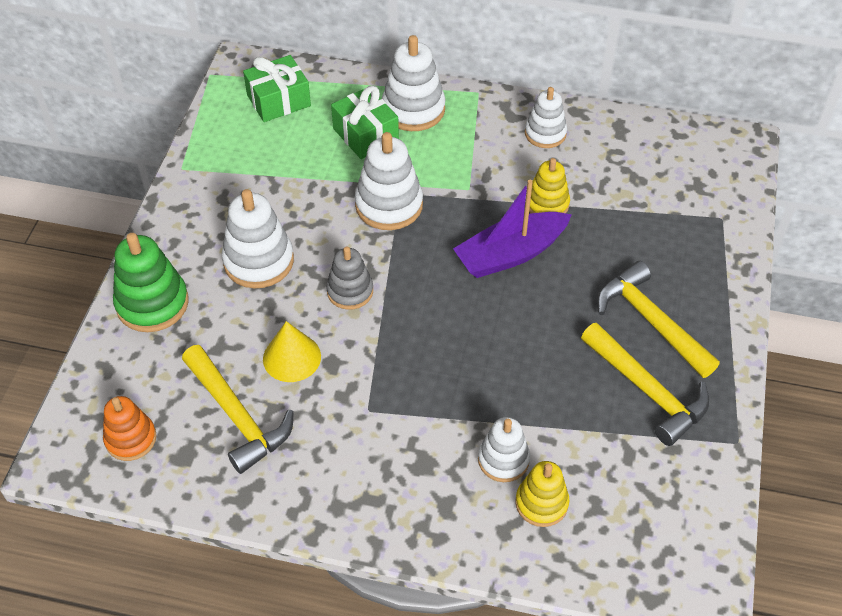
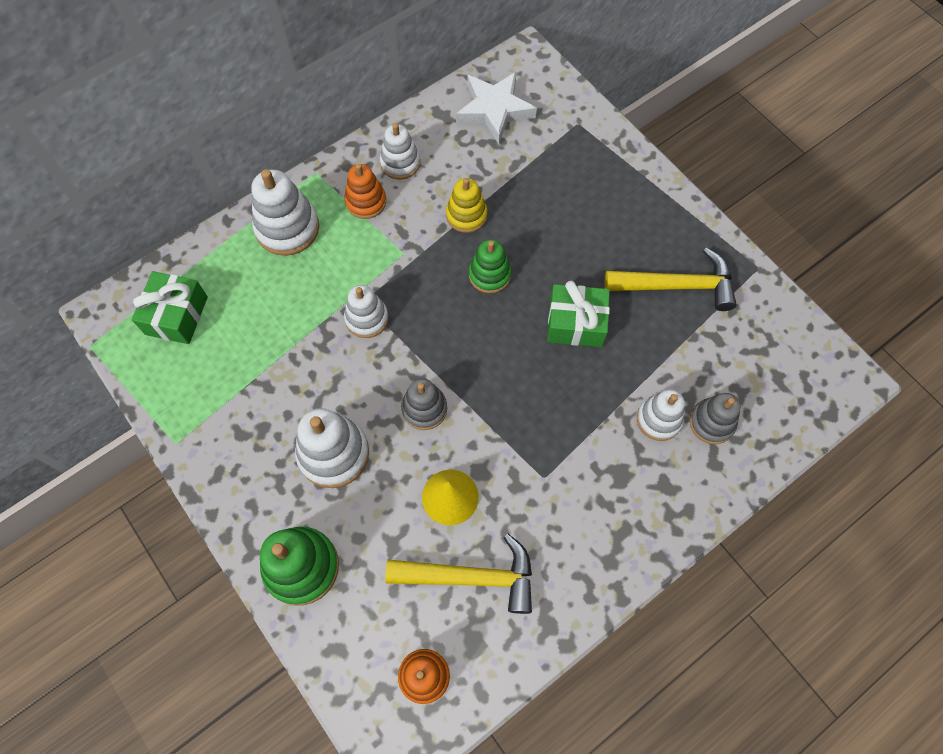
camera: 50 degrees left, 15 degrees up
green gift [331,86,399,159] -> green gift moved to [547,281,610,347]
white stacking toy [355,132,423,230] -> white stacking toy [344,285,388,338], size x0.65
purple boat [453,180,572,278] -> green stacking toy [469,239,511,293]
yellow stacking toy [515,461,569,527] -> grey stacking toy [689,393,741,444]
yellow hammer [597,261,720,378] -> none
none -> orange stacking toy [345,164,386,219]
none -> white star [456,71,537,144]

